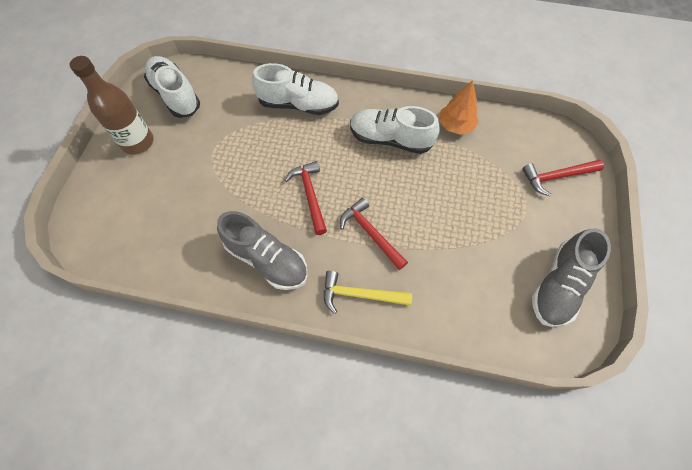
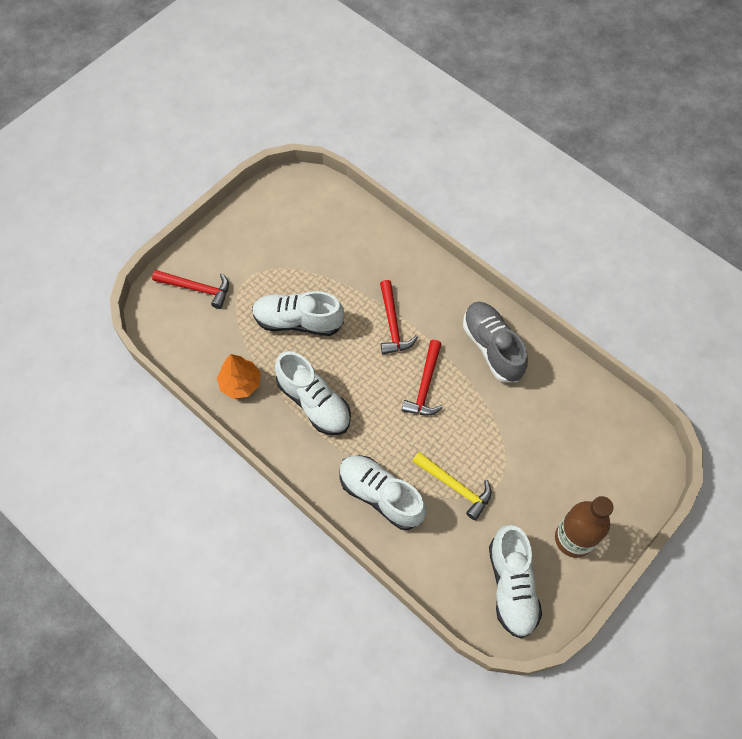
camera: 150 degrees left, 0 degrees up
yellow hammer [324,271,412,314] -> yellow hammer moved to [412,452,492,520]
grey shoe [532,228,611,327] -> none
none -> white shoe [252,291,344,336]

